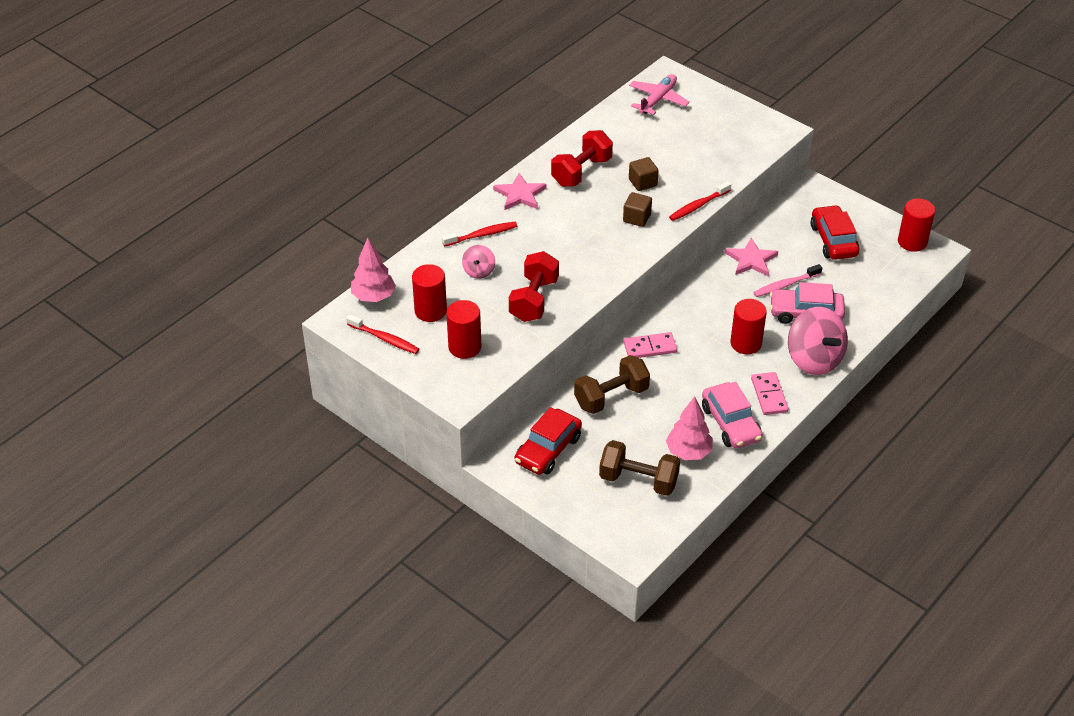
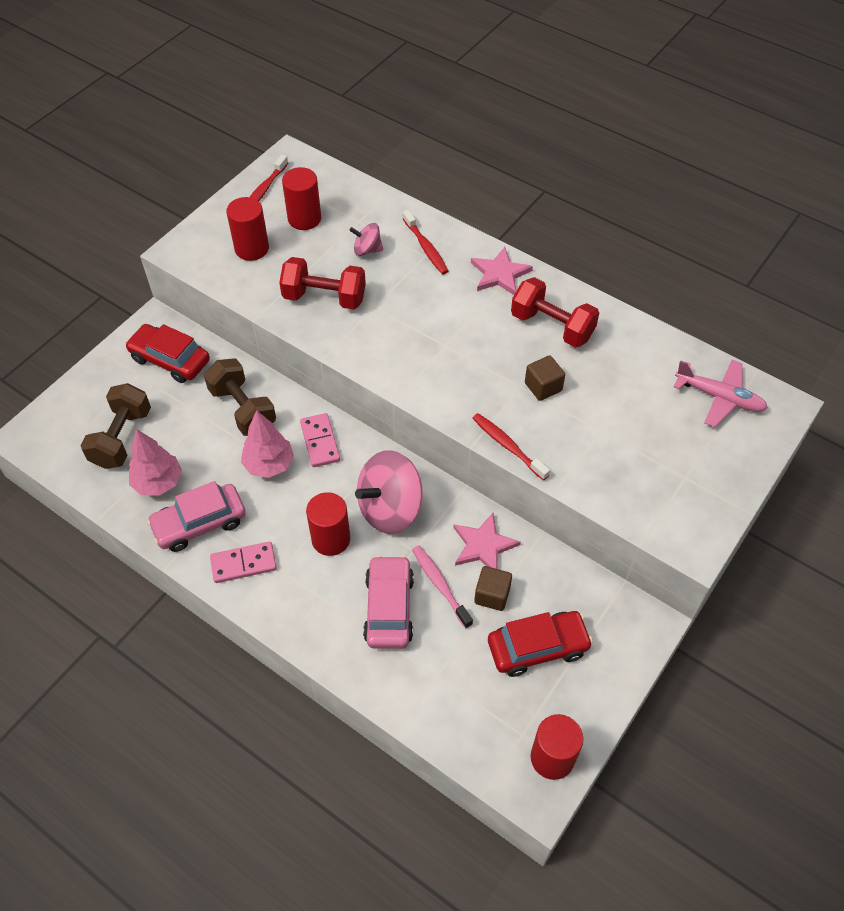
camera: 85 degrees right, 10 degrees up
pink tree [351,238,396,302] -> pink tree moved to [241,410,294,478]
brown cube [623,192,652,227] -> brown cube moved to [474,566,512,611]
pink spinning top [788,307,848,375] -> pink spinning top moved to [355,450,423,534]

